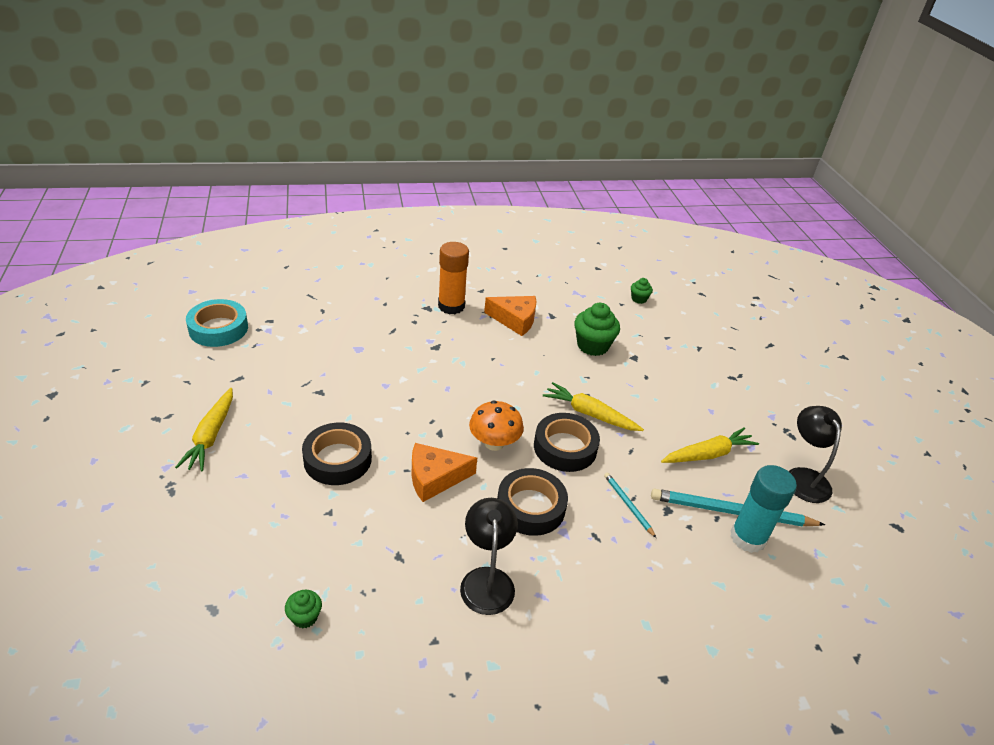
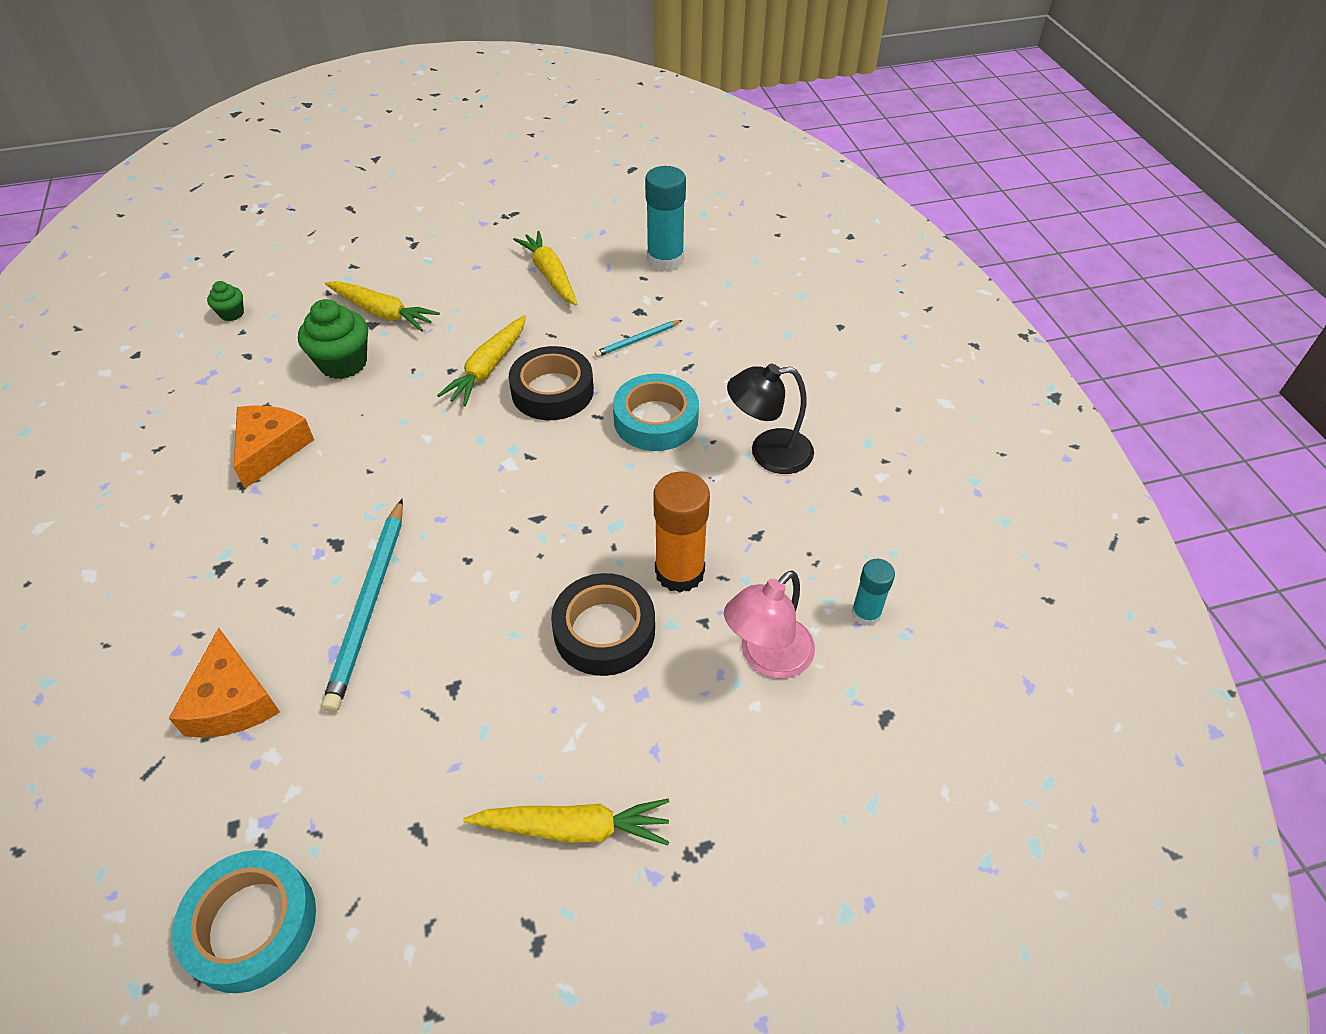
camera: 90 degrees left, 10 degrees up
green cupcake [285,590,322,628] -> turquoise glue stick [851,559,895,626]
orange cheese [412,443,477,502] -> orange cheese moved to [169,628,280,738]
orange glue stick [438,242,469,314] -> orange glue stick moved to [654,472,710,593]
orange mushroom [469,401,524,451] -> none
black tape [497,468,568,536] -> turquoise tape [613,374,699,451]
turquoise pencil [651,489,825,527] -> turquoise pencil moved to [322,499,403,712]
black lamp [789,406,842,503] -> none
none -> yellow carrot [325,281,440,332]
none -> pink lamp [724,570,815,679]

